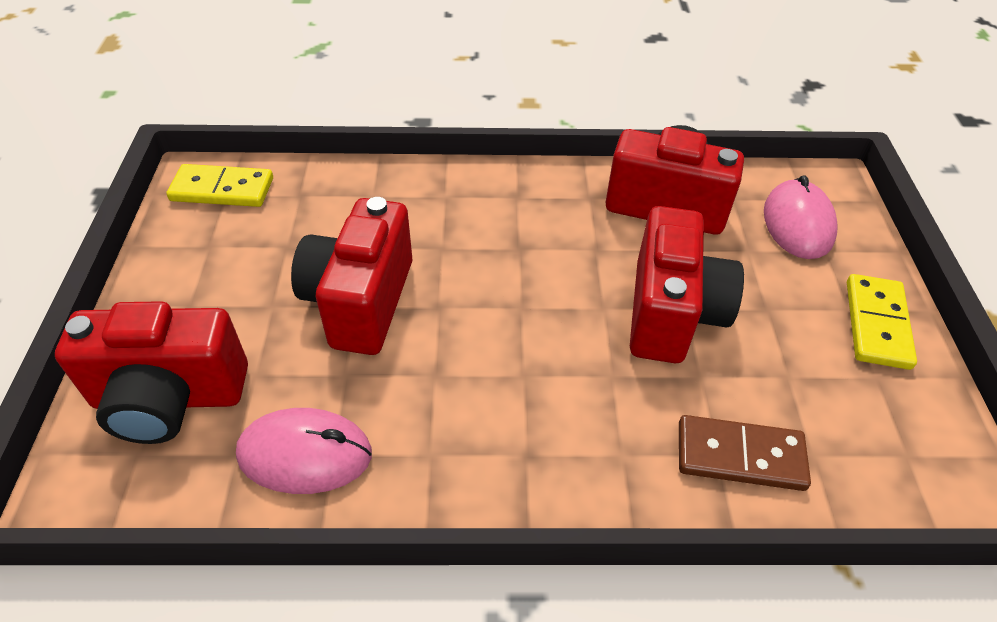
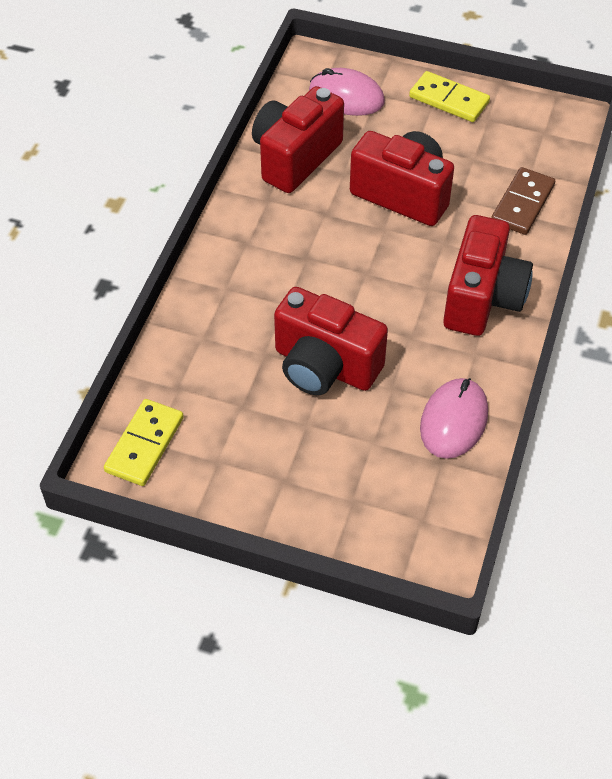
camera: 70 degrees left, 5 degrees up
red camera [55,301,248,444] -> red camera moved to [443,215,533,336]

